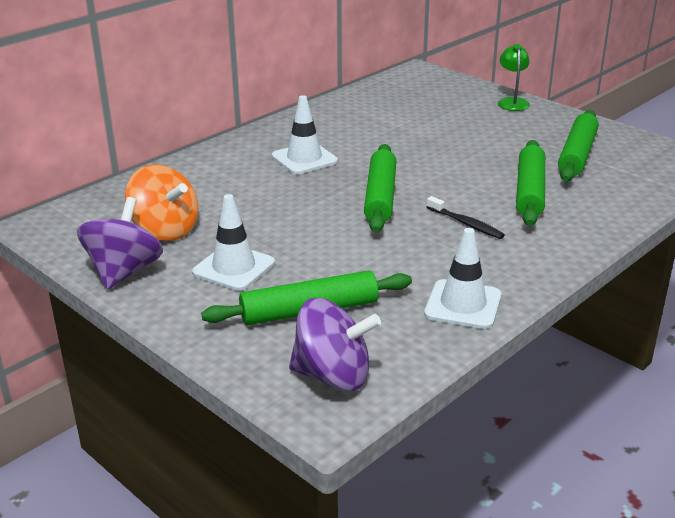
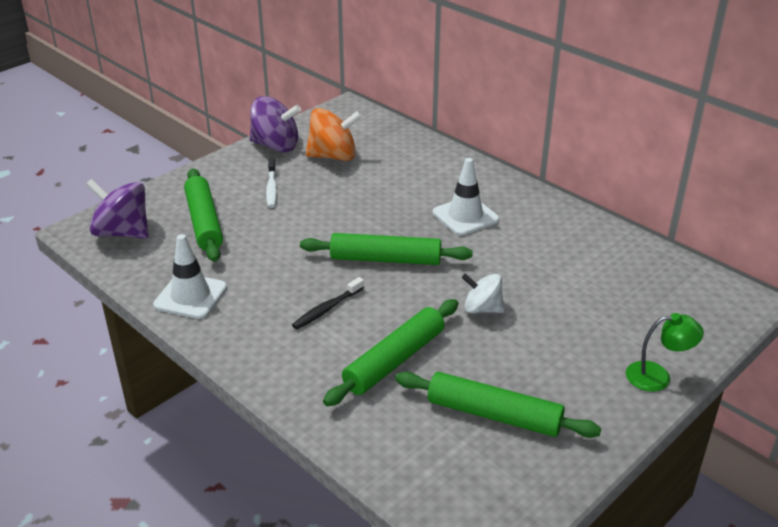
camera: 90 degrees right, 5 degrees up
orange spinning top [125,164,198,241] -> orange spinning top turned 135 degrees counterclockwise [306,108,362,161]
white traffic cone [192,194,275,291] -> white toothbrush [266,159,277,208]
purple spinning top [289,298,381,391] -> purple spinning top turned 105 degrees clockwise [86,179,149,239]
green rolling pin [516,140,545,226] -> green rolling pin turned 60 degrees counterclockwise [323,299,458,406]
none -> white spinning top [462,273,504,313]

